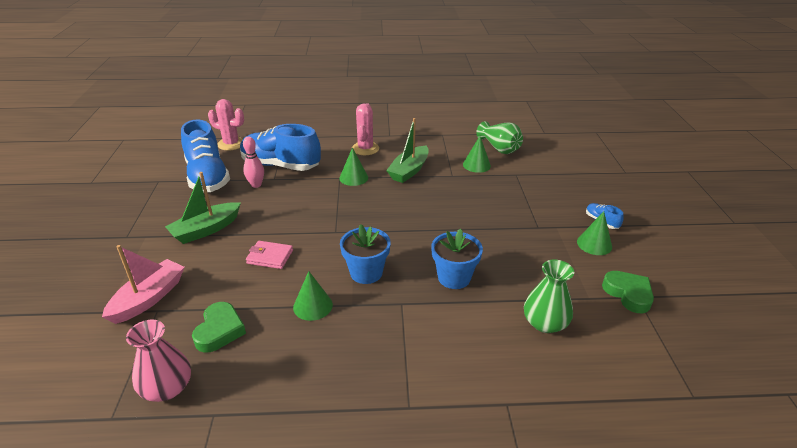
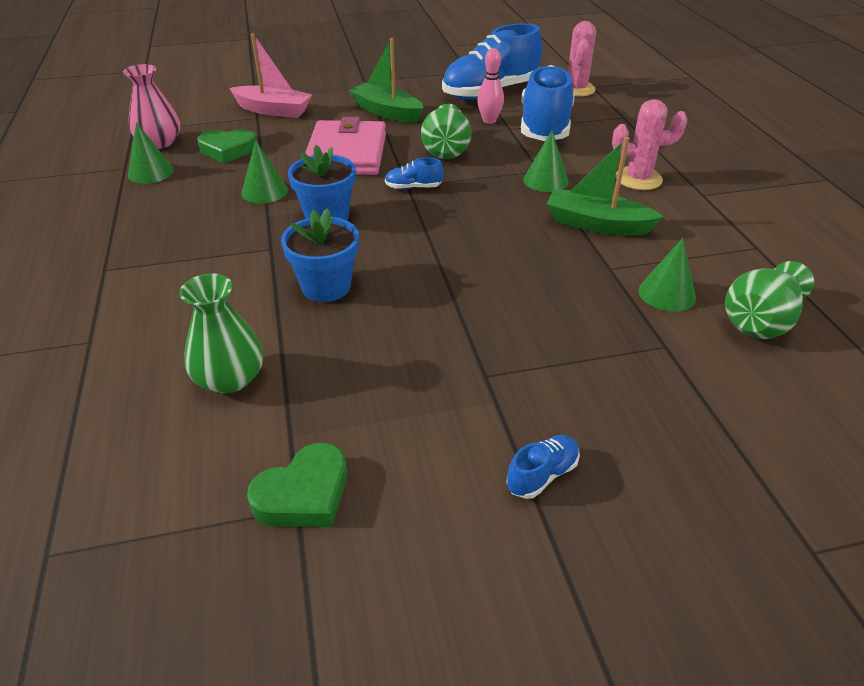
camera: 80 degrees right, 5 degrees up
pink wallet [246,241,293,269] -> pink wallet [305,117,386,175], size x1.96
green cone [577,211,612,255] -> green cone moved to [128,123,174,184]
none -> blue shoe [385,158,443,189]
none -> green vase [421,104,471,159]

